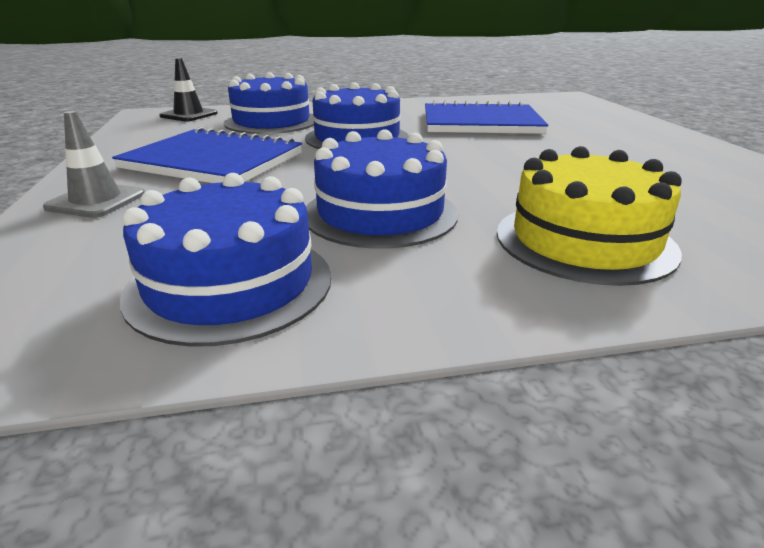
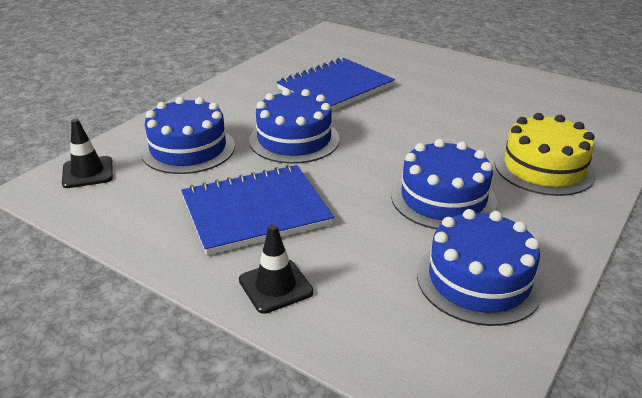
camera: 45 degrees left, 5 degrees up
grey traffic cone [43,111,145,218] -> black traffic cone [239,224,314,314]

